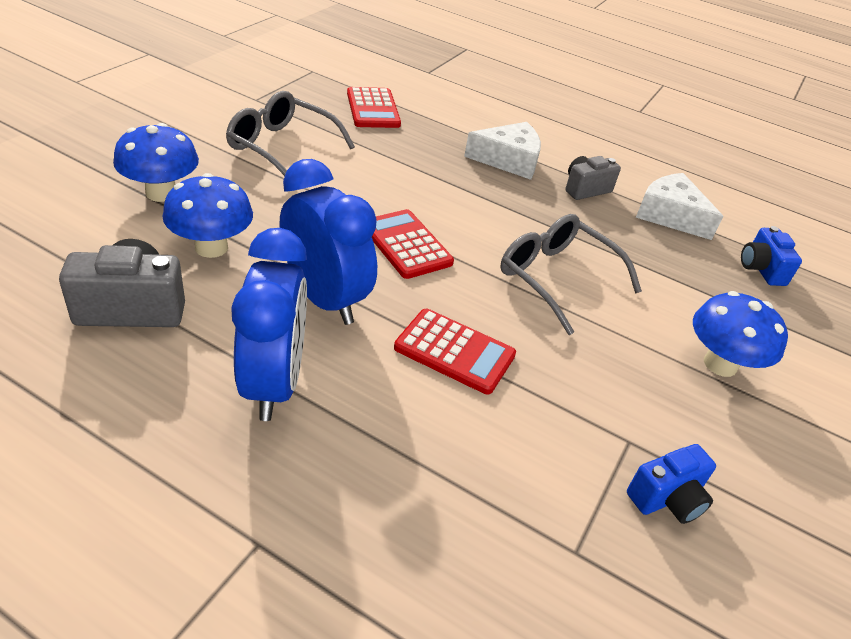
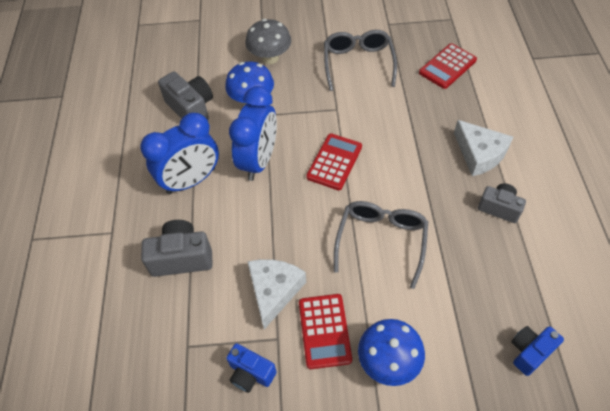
camera: 65 degrees right, 15 degrees up
blue mushroom [113,123,199,202] -> grey mushroom [245,19,291,64]
red calculator [394,309,516,394] -> red calculator moved to [299,294,352,369]
white cheese [636,173,724,240] -> white cheese moved to [247,259,306,329]
none -> grey camera [141,220,213,277]

